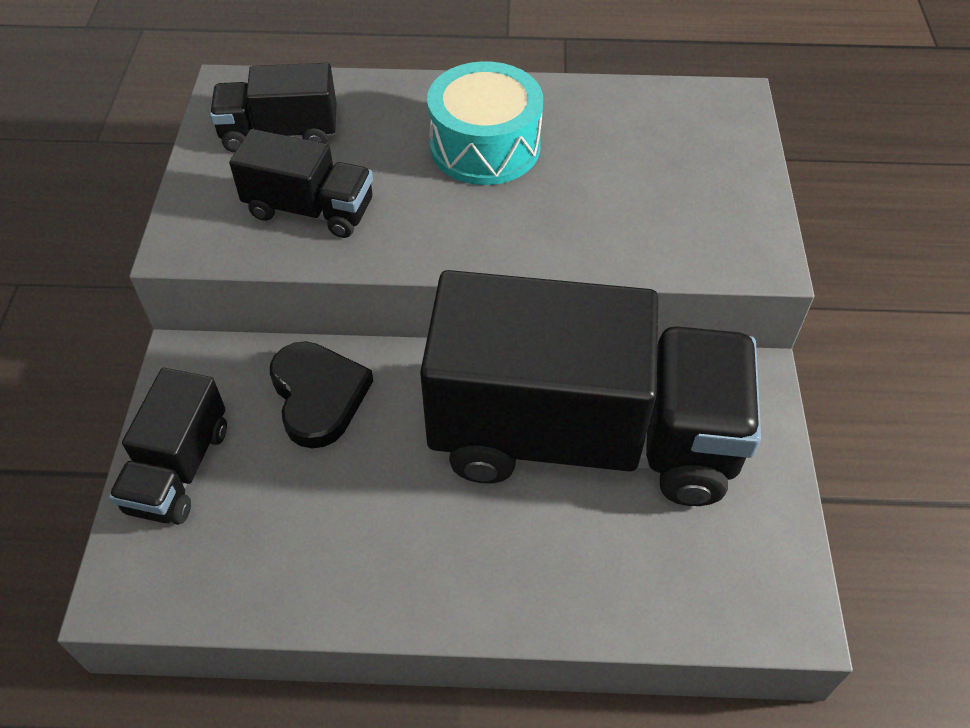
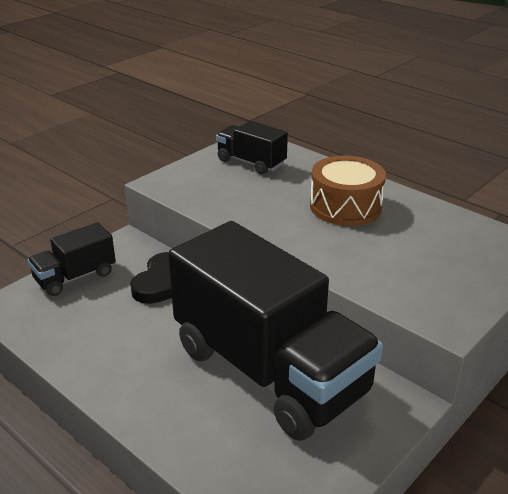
camera: 40 degrees right, 20 degrees down
black truck [229,129,373,238] -> none
turquoise drum [427,61,543,185] -> brown drum [310,156,386,226]

